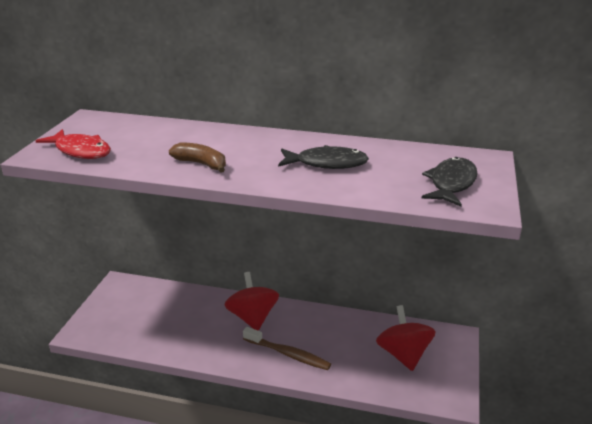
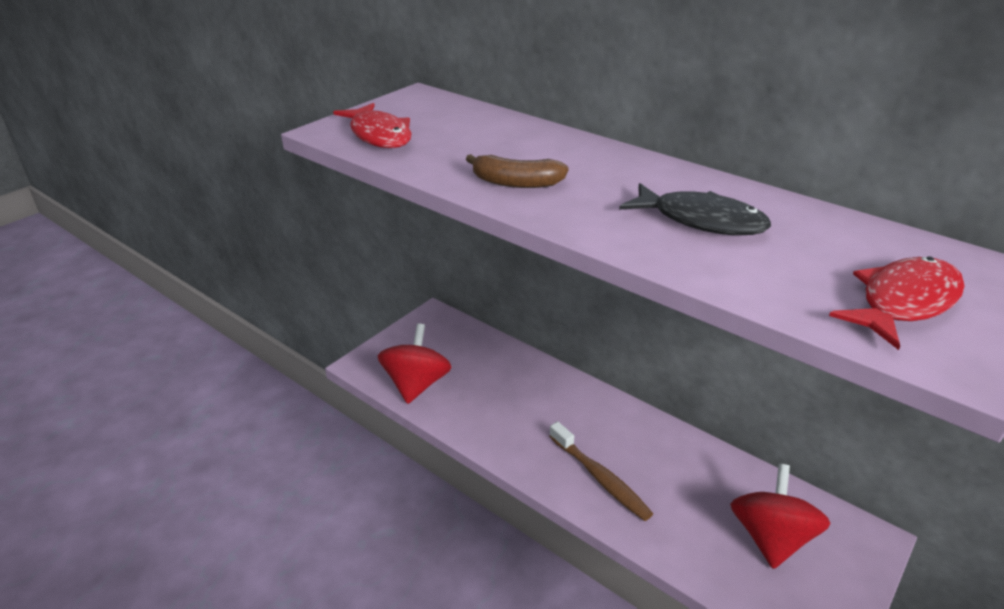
camera: 25 degrees right, 5 degrees up
brown banana [169,143,226,173] -> brown banana turned 135 degrees clockwise [466,154,568,188]
red spinning top [224,272,279,330] -> red spinning top moved to [378,323,452,404]
black fish [422,157,478,207] -> red fish [829,256,964,350]

